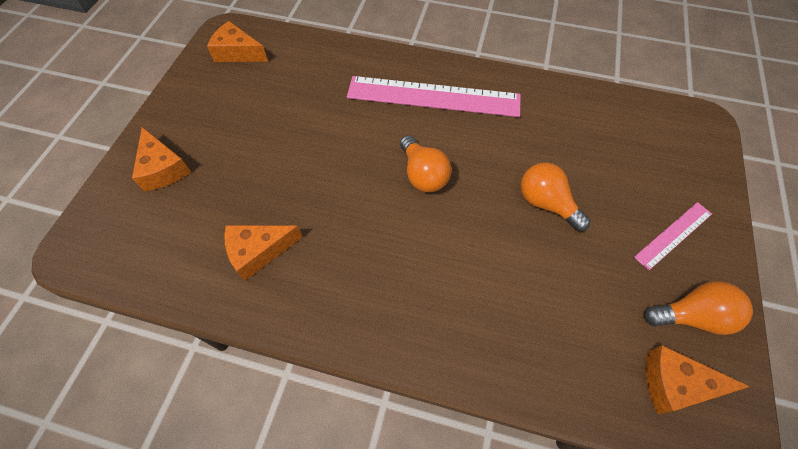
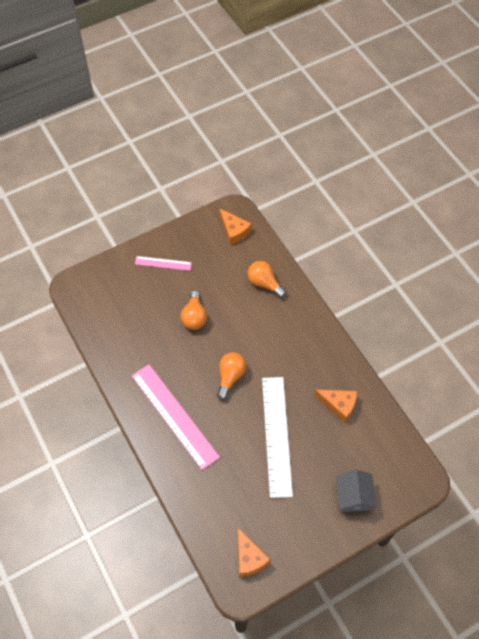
camera: 135 degrees left, 0 degrees up
orange cheese [132,127,191,191] -> grey house [336,470,377,512]
orange light bulb [644,281,753,335] -> orange light bulb moved to [247,261,286,298]
none -> white ruler [262,377,293,498]

